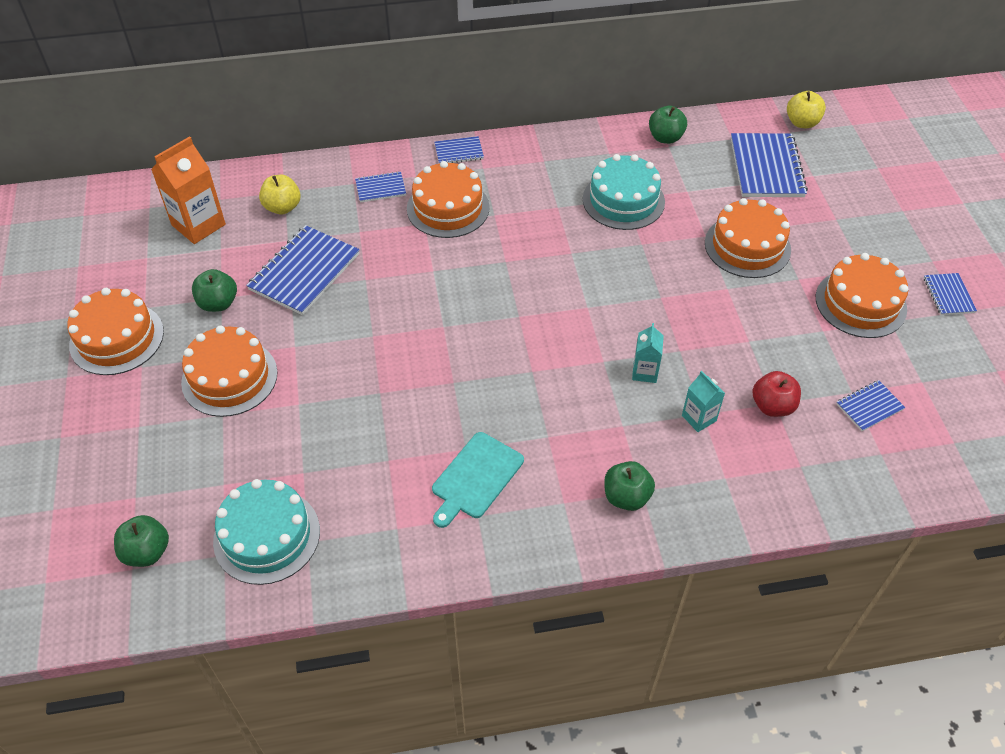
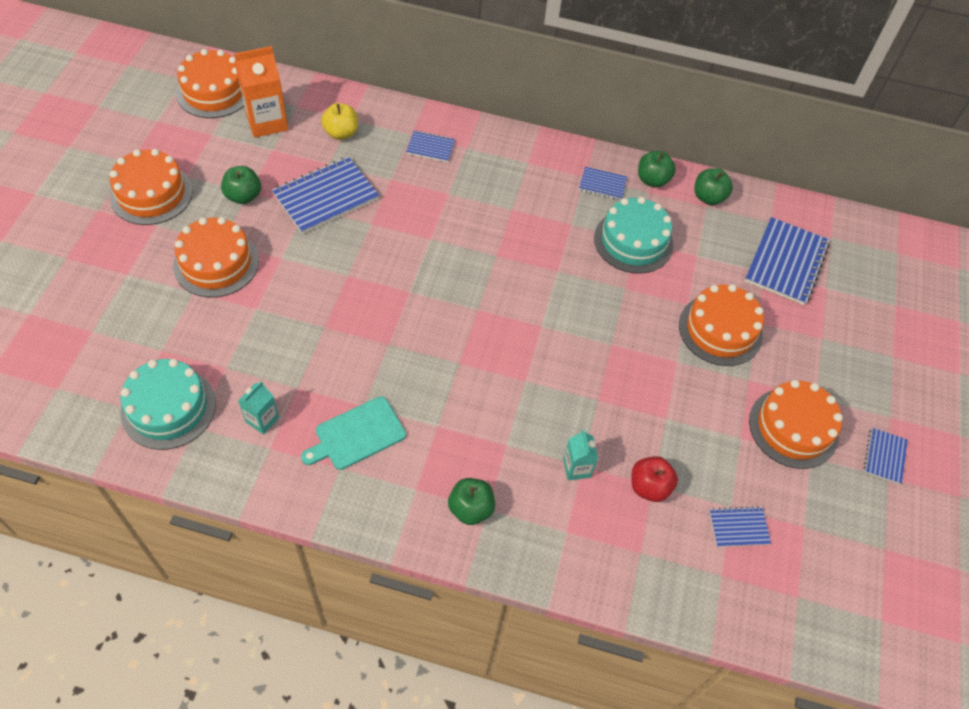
camera: 20 degrees right, 5 degrees up
green apple [114,515,169,567] -> green apple moved to [638,151,676,188]
orange cake [407,161,490,238] -> orange cake moved to [176,49,244,118]
blue notebook [434,136,484,164] -> blue notebook moved to [579,167,627,200]
turquoise carton [632,323,664,383] -> turquoise carton moved to [238,381,279,435]
yellow apple [787,91,826,128] -> none

